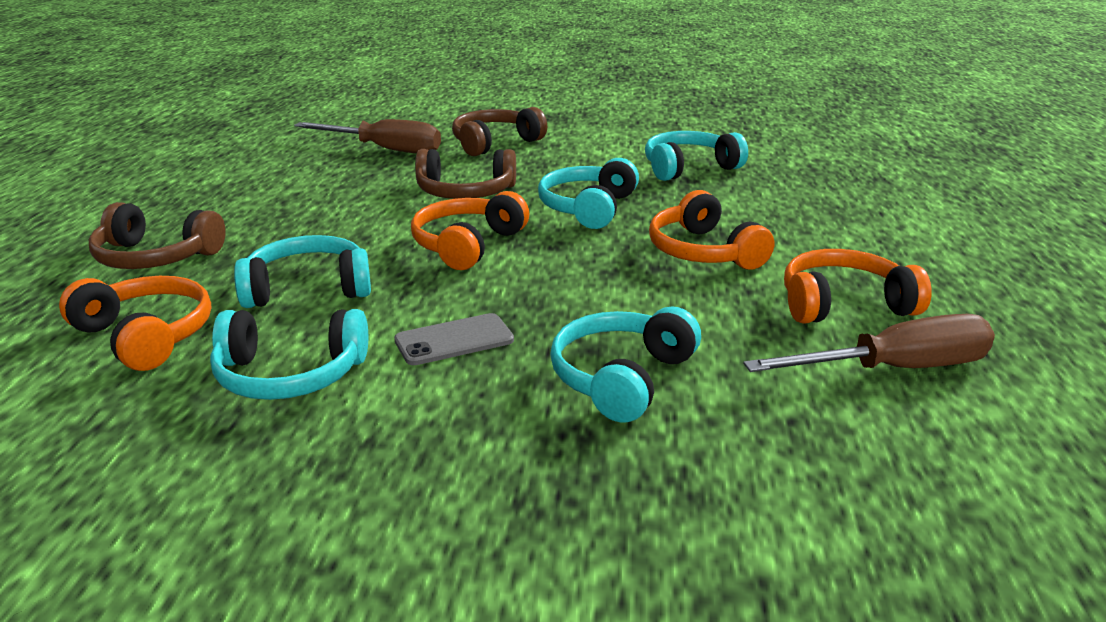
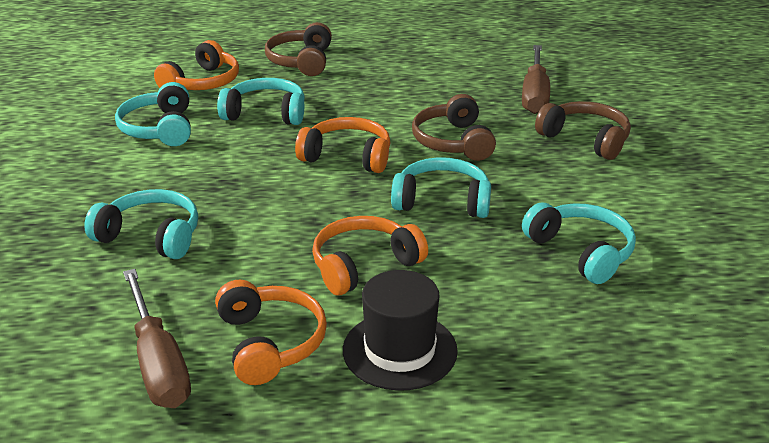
camera: 80 degrees right, 5 degrees up
turquoise headphones [234,235,371,308] -> turquoise headphones turned 60 degrees counterclockwise [217,78,305,125]
grey phone [394,313,514,365] -> none
none -> black hat [343,270,458,391]

